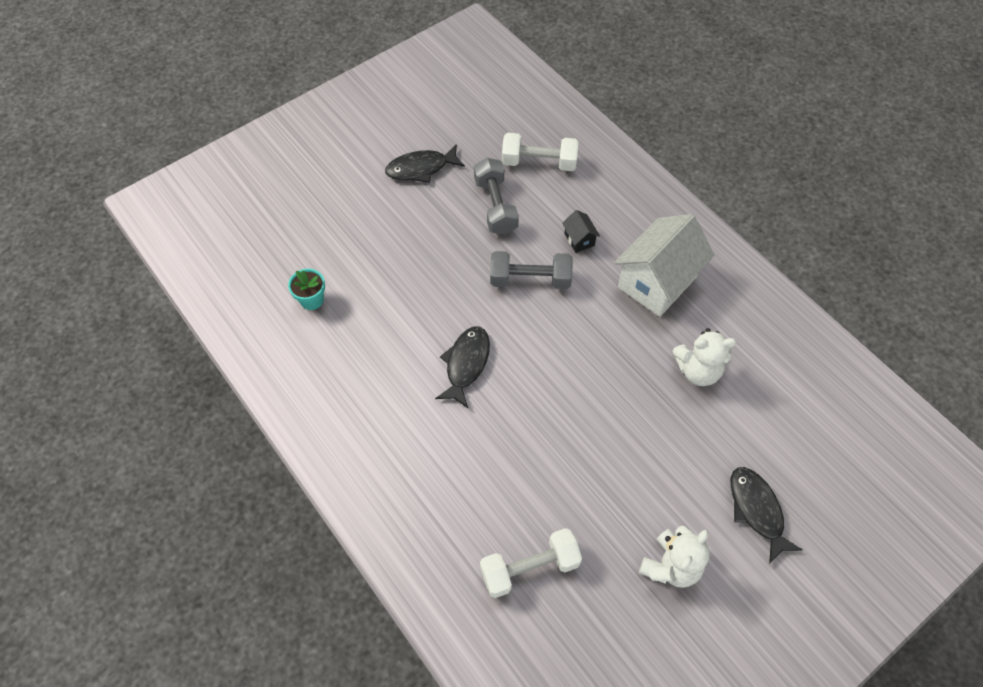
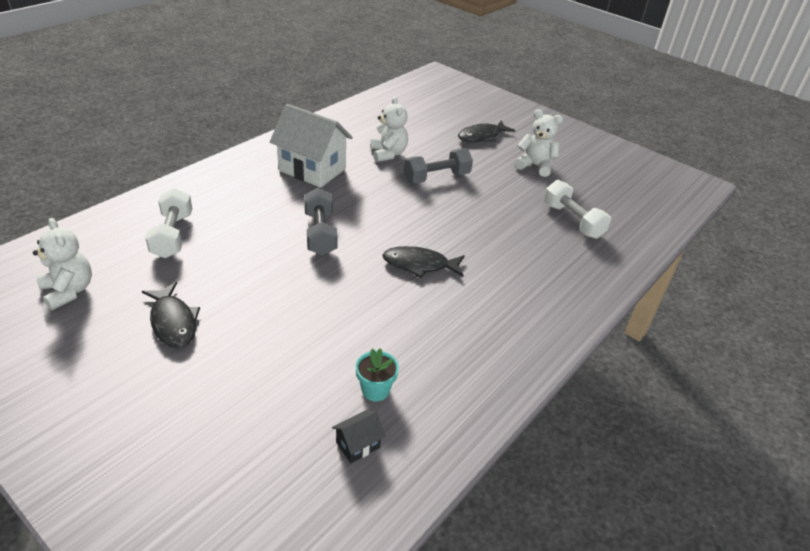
camera: 105 degrees left, 20 degrees down
grey dumbbell [474,158,519,235] -> grey dumbbell moved to [404,148,473,184]
black house [562,210,600,253] -> black house moved to [332,410,385,463]
none -> white teddy bear [33,218,92,310]

